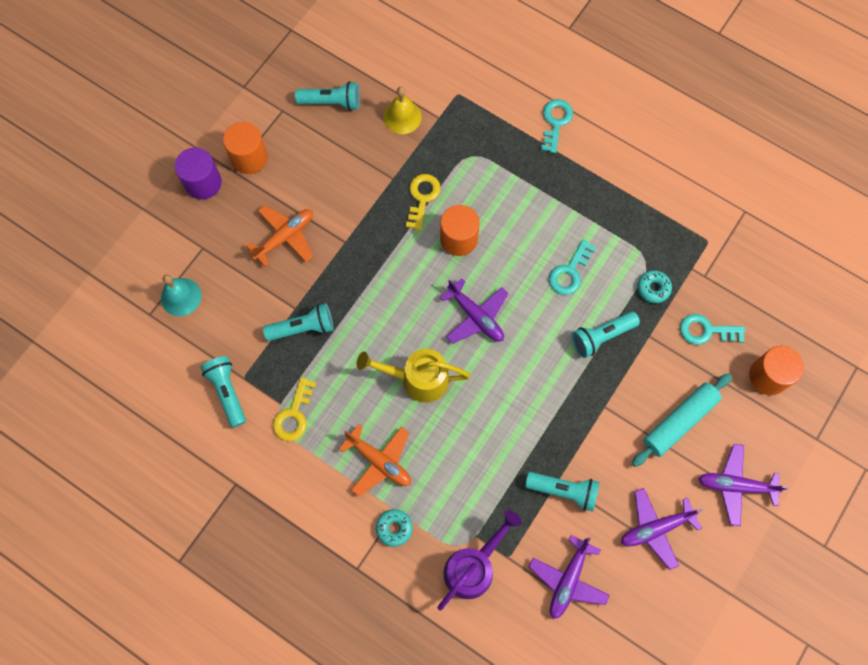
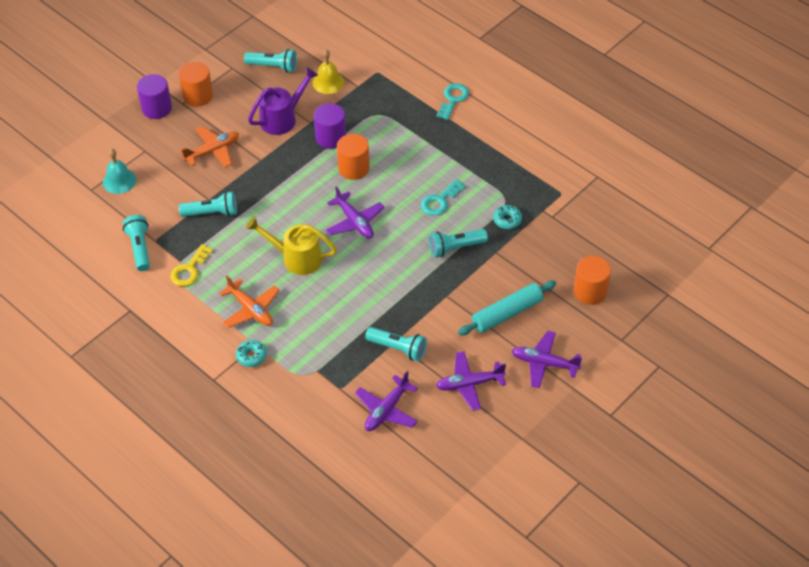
camera: 10 degrees right, 20 degrees down
yellow key [406,174,441,231] -> purple cylinder [314,103,346,149]
purple watering can [437,510,522,610] -> purple watering can moved to [248,67,318,135]
turquoise key [680,314,745,345] -> none

